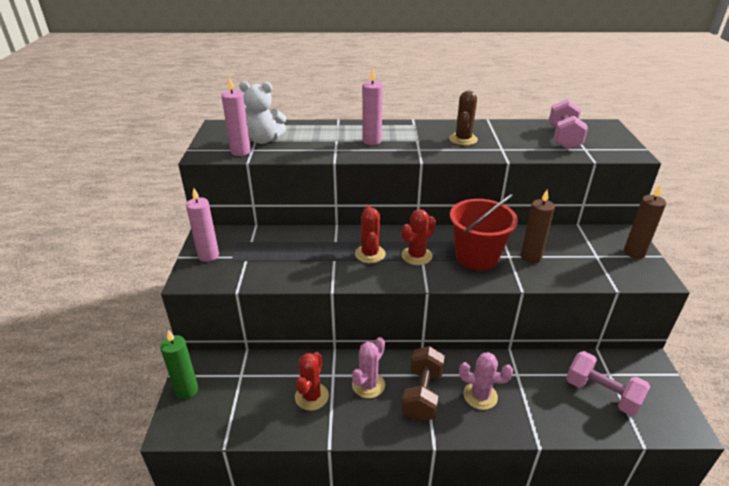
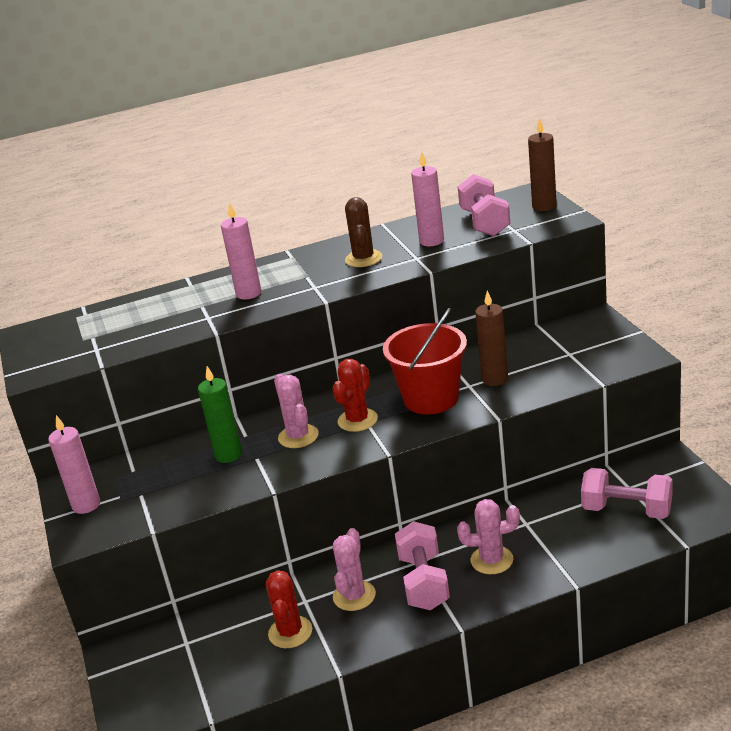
camera: 15 degrees left, 5 degrees down
green candle [160,330,198,399] -> green candle moved to [198,366,242,463]
pink candle [221,77,251,156] -> pink candle moved to [411,152,444,246]
white teddy bear [239,81,287,144] -> none
red cactus [355,205,386,263] -> pink cactus [274,374,318,448]
brown dumbbell [402,346,445,421] -> pink dumbbell [395,521,450,610]
brown candle [624,185,666,259] -> brown candle moved to [528,118,557,211]

